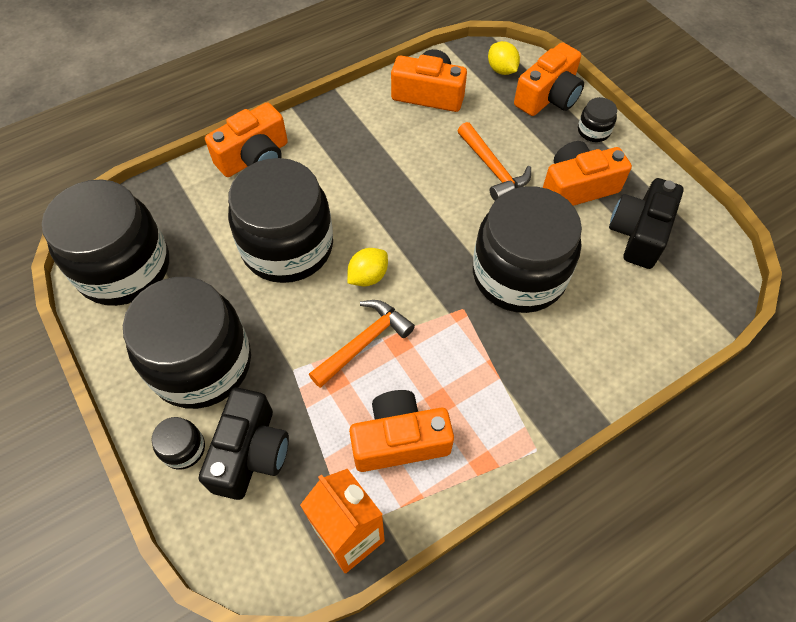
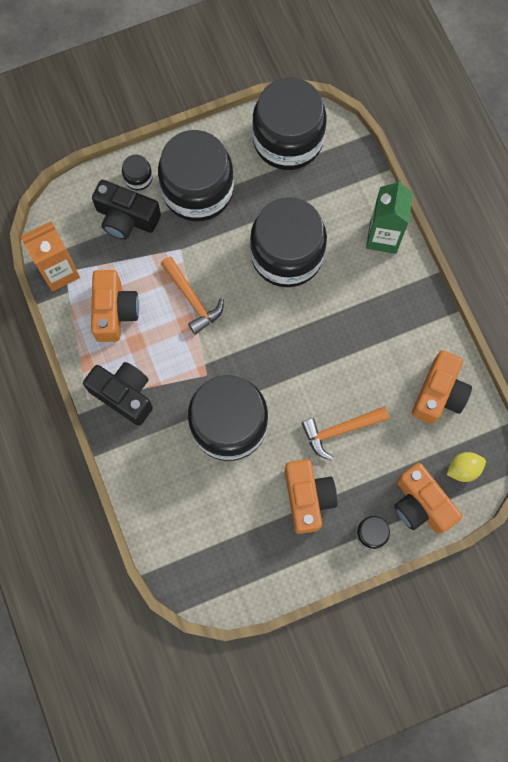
camera: 100 degrees right, 15 degrees up
orange camera [205,103,288,177] -> green carton [366,179,413,254]
yellow lemon [347,248,388,286] -> none
black camera [609,178,684,269] -> black camera moved to [83,362,153,426]

